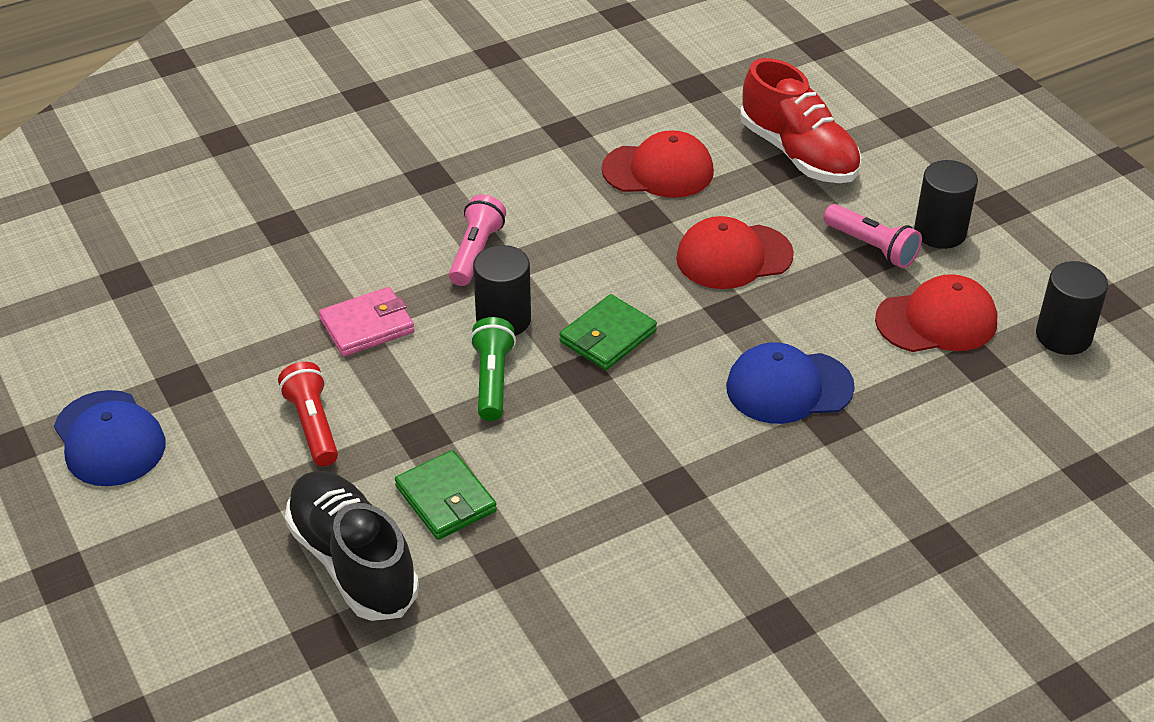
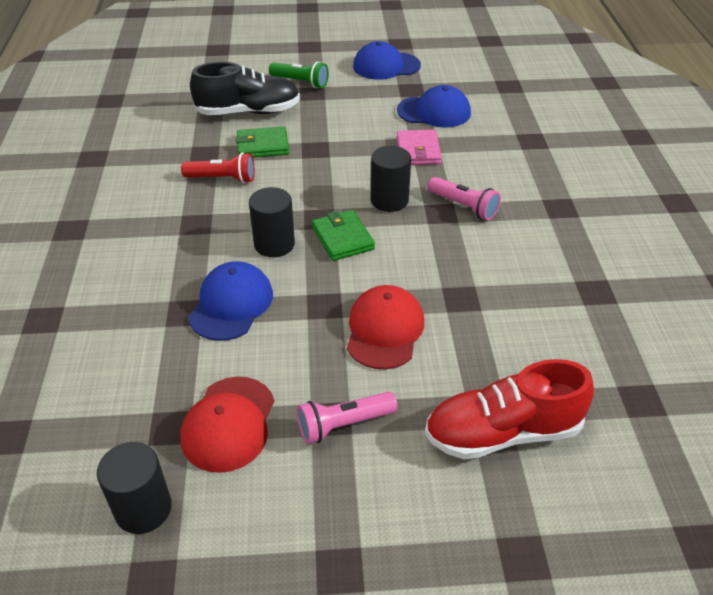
camera: 115 degrees right, 0 degrees up
red flashlight [278,362,338,466] -> red flashlight moved to [181,152,255,183]
green flashlight [470,317,516,421] -> green flashlight moved to [269,62,329,88]
red cap [602,130,714,198] -> none
black cylinder [914,160,978,249] -> black cylinder moved to [249,187,295,257]
none -> blue cap [397,85,471,128]

